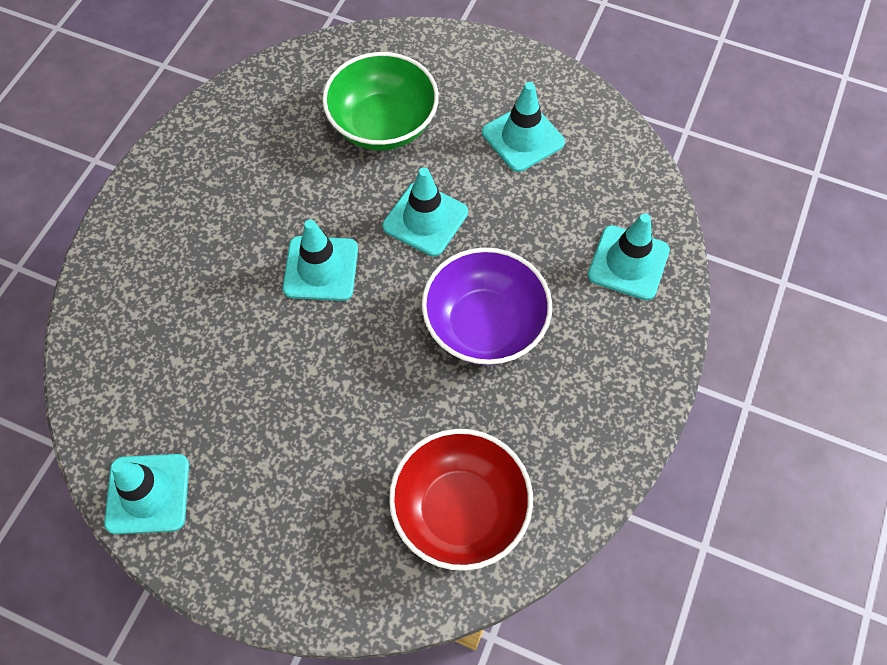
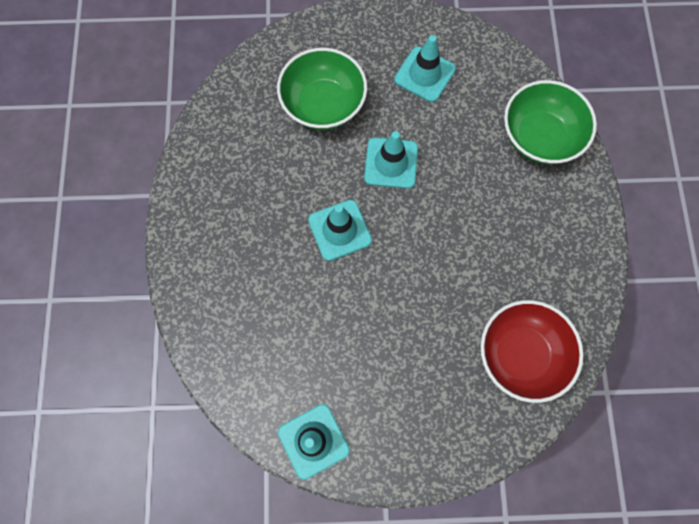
camera: 25 degrees left, 10 degrees up
purple bowl [421,247,552,365] -> none
turquoise traffic cone [588,213,670,300] -> green bowl [504,80,597,164]

